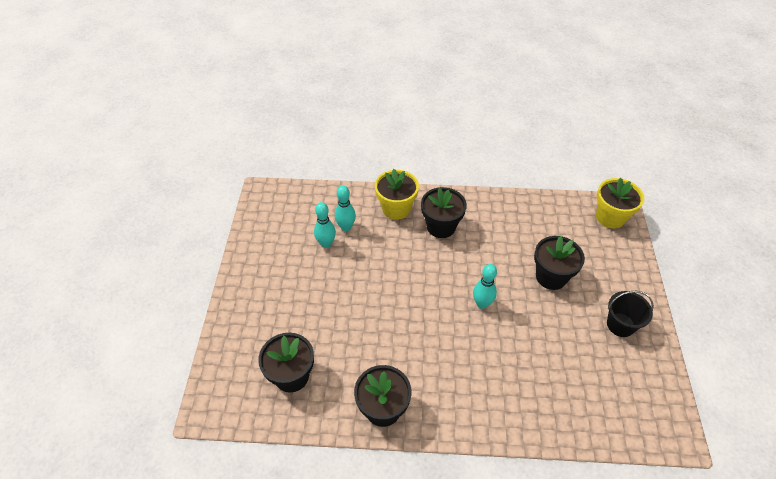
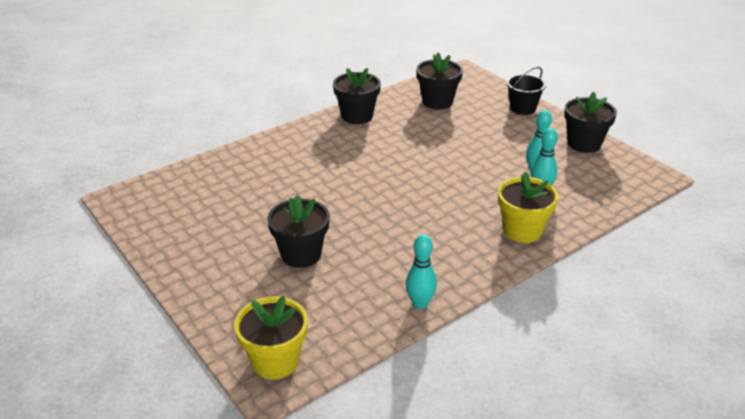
camera: 140 degrees right, 15 degrees down
black flower pot [421,187,467,238] -> black flower pot moved to [564,92,617,153]
turquoise bowling pin [473,264,497,309] -> turquoise bowling pin moved to [406,234,437,309]
black bucket [607,291,654,337] -> black bucket moved to [506,67,546,115]

